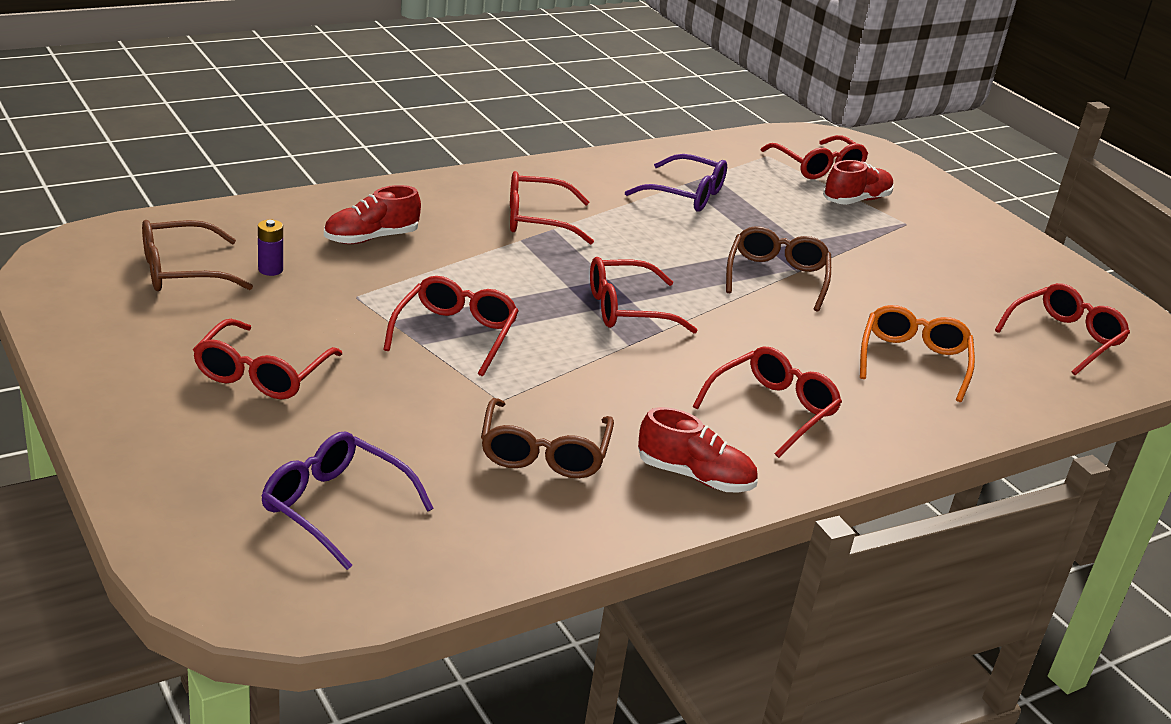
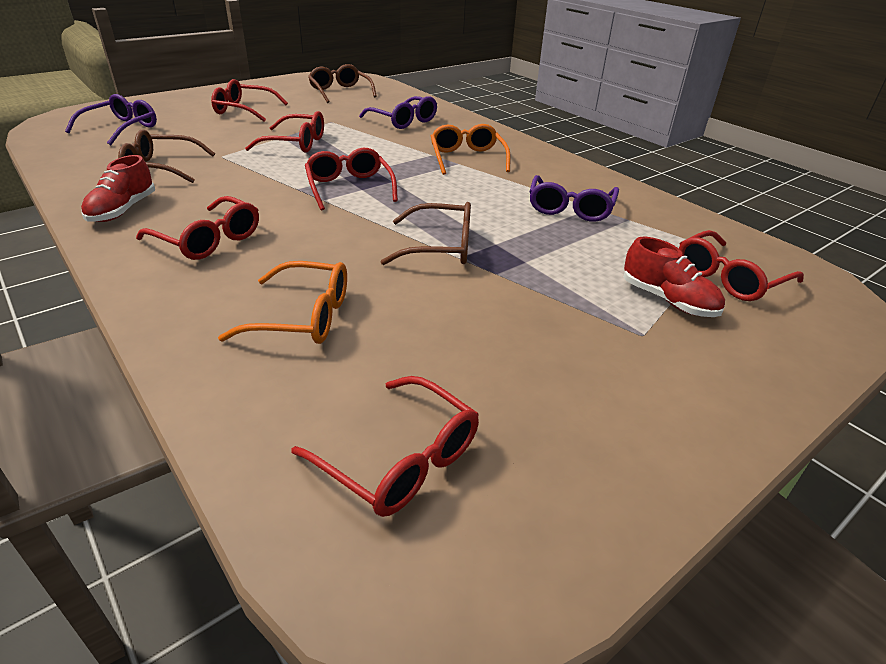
camera: 85 degrees right, 5 degrees up
purple battery [258,220,283,276] -> none
red shoe [324,185,421,244] -> purple glasses [359,96,437,129]
red glasses [510,171,594,245] -> orange glasses [431,124,511,175]

